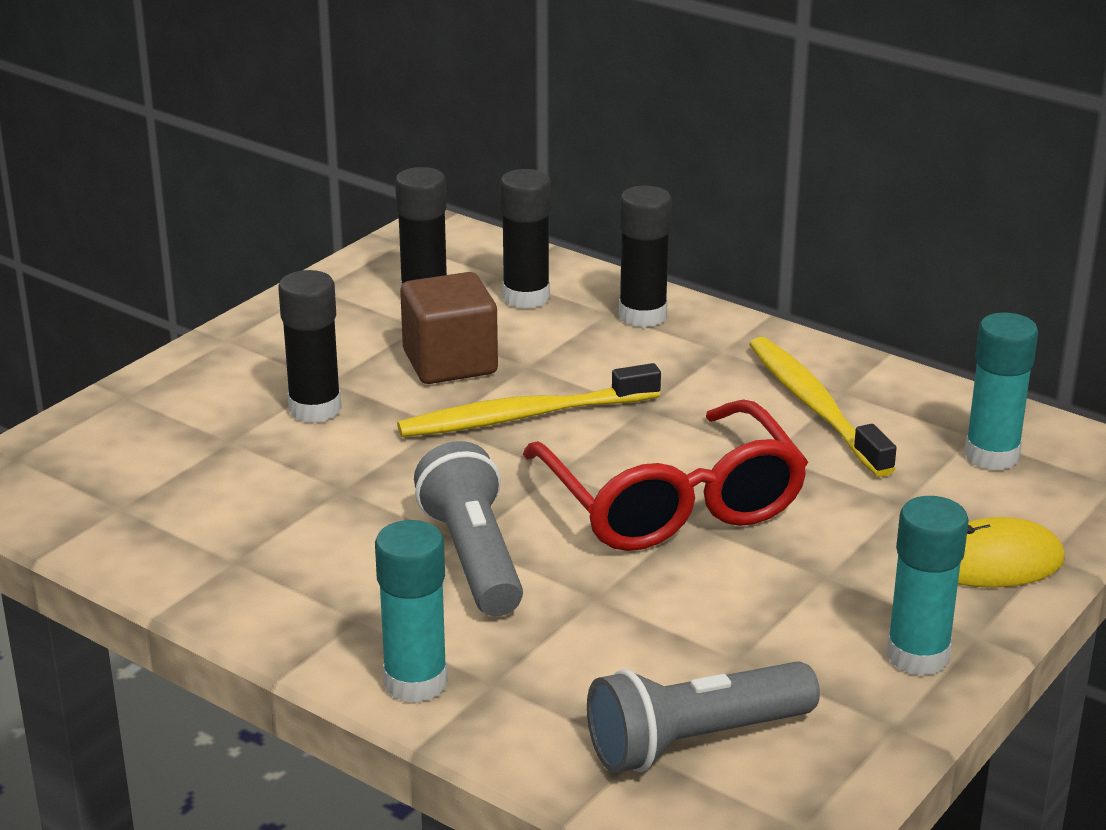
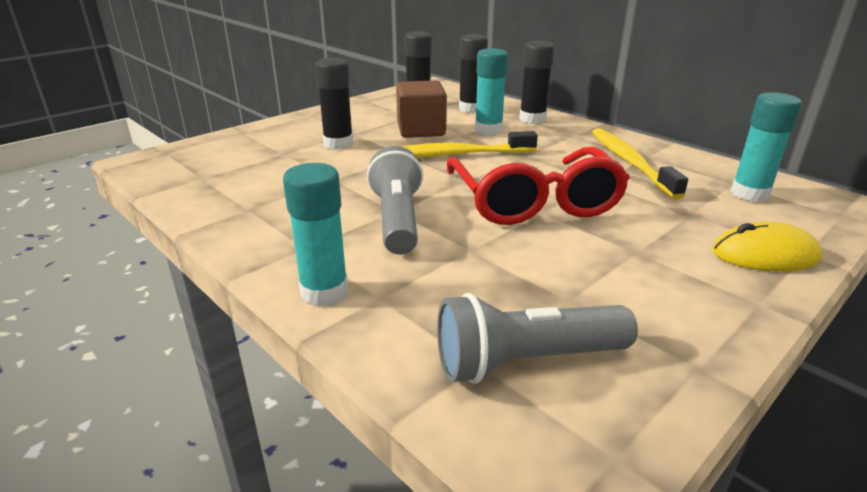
camera: 10 degrees right, 0 degrees up
turquoise glue stick [886,496,969,676] -> turquoise glue stick moved to [475,48,508,135]

